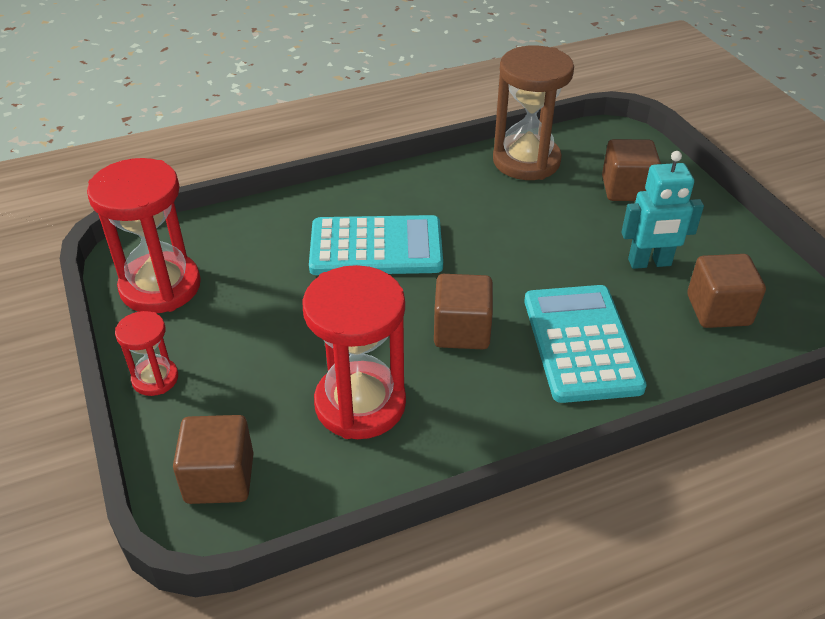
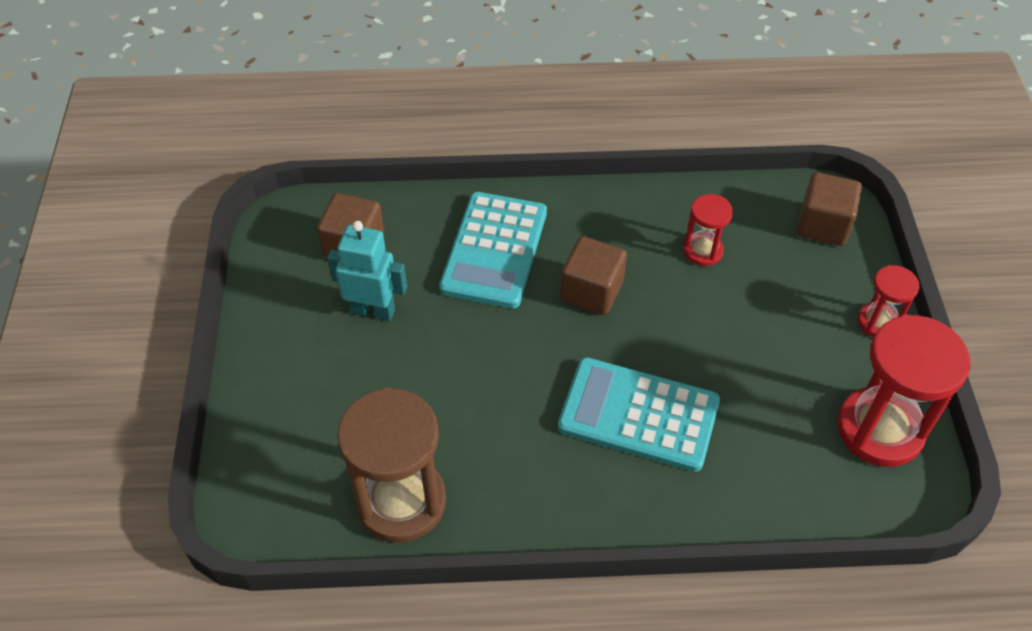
camera: 160 degrees left, 10 degrees up
red hourglass [302,265,406,439] -> red hourglass [683,194,733,266], size x0.52
brown cube [602,139,661,201] -> none

